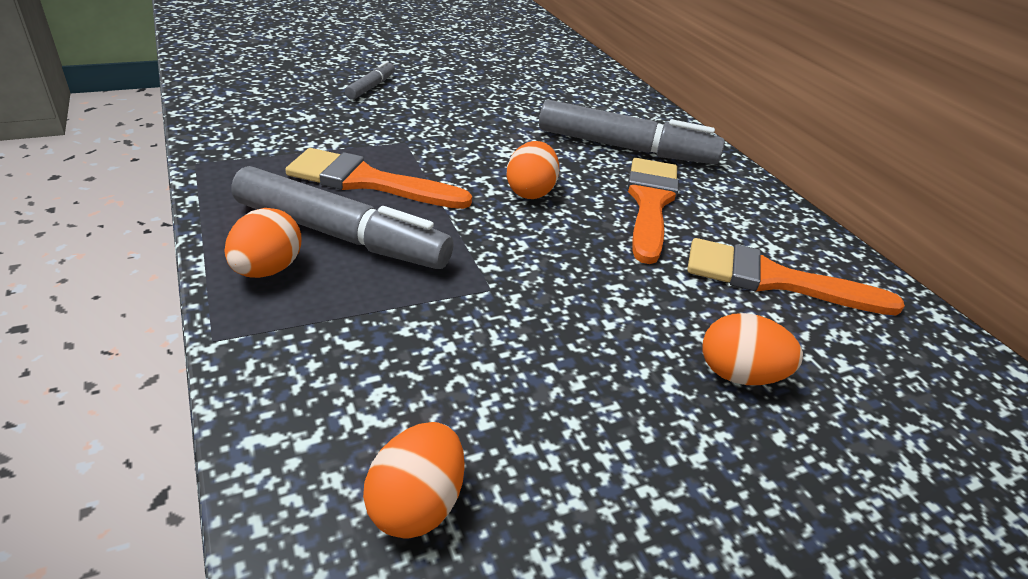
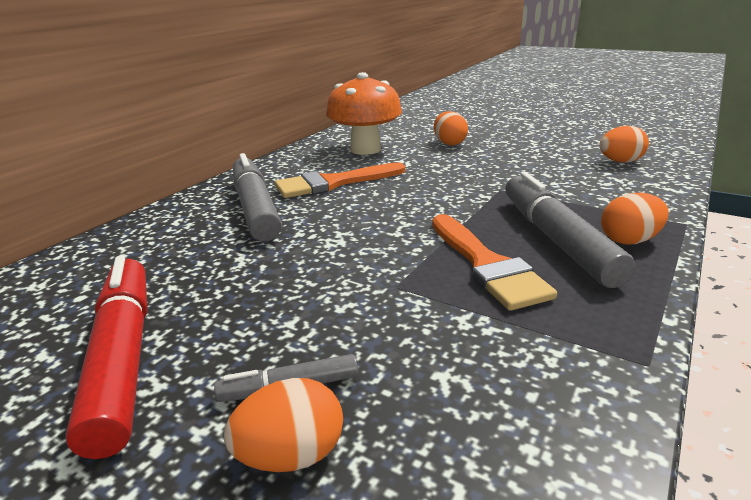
camera: 120 degrees left, 10 degrees down
orange egg [507,141,559,199] -> orange egg moved to [224,378,343,472]
orange brush [687,238,905,316] -> orange mushroom [326,72,402,155]
none -> red marker [65,256,147,459]

